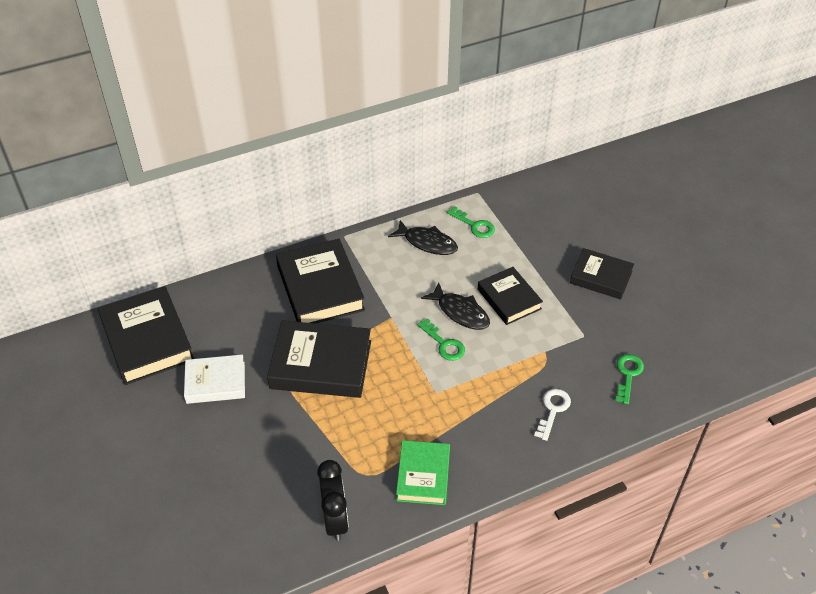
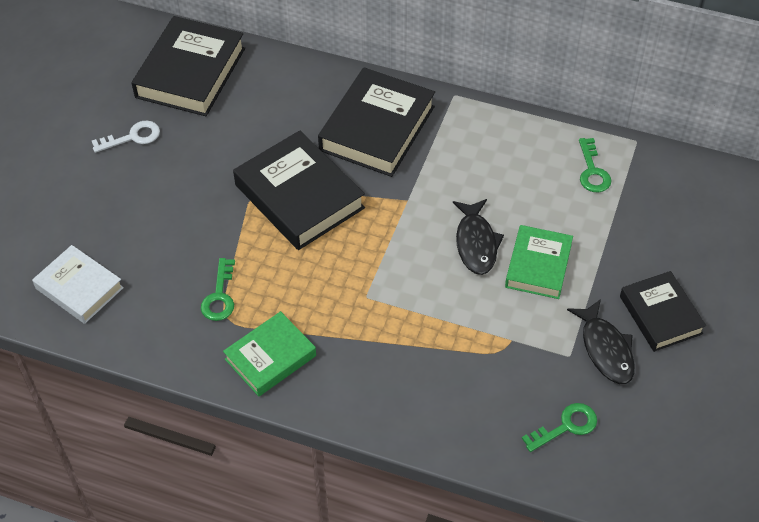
camera: 45 degrees right, 5 degrees up
white book [184,354,245,404] -> white book moved to [32,245,124,324]
black clock [317,460,349,541] -> none
black fish [388,220,458,255] -> black fish moved to [567,299,635,384]
green key [418,318,465,361] -> green key moved to [201,258,235,321]
black book [478,267,543,325] -> green book [505,225,573,299]
white key [534,389,571,441] -> white key moved to [92,121,160,153]

